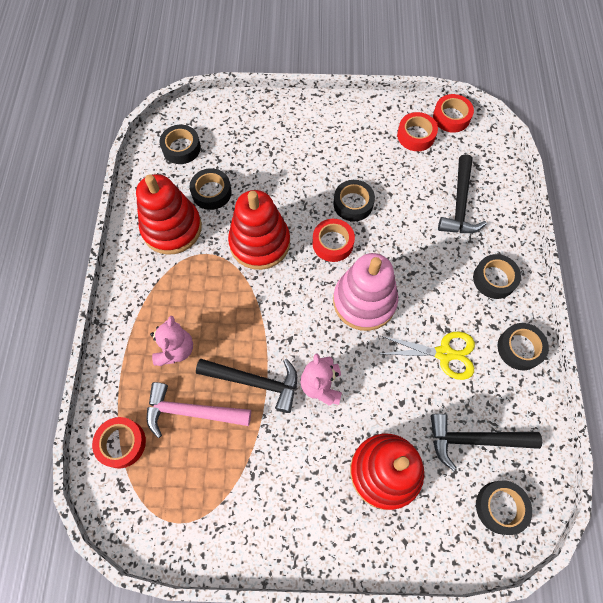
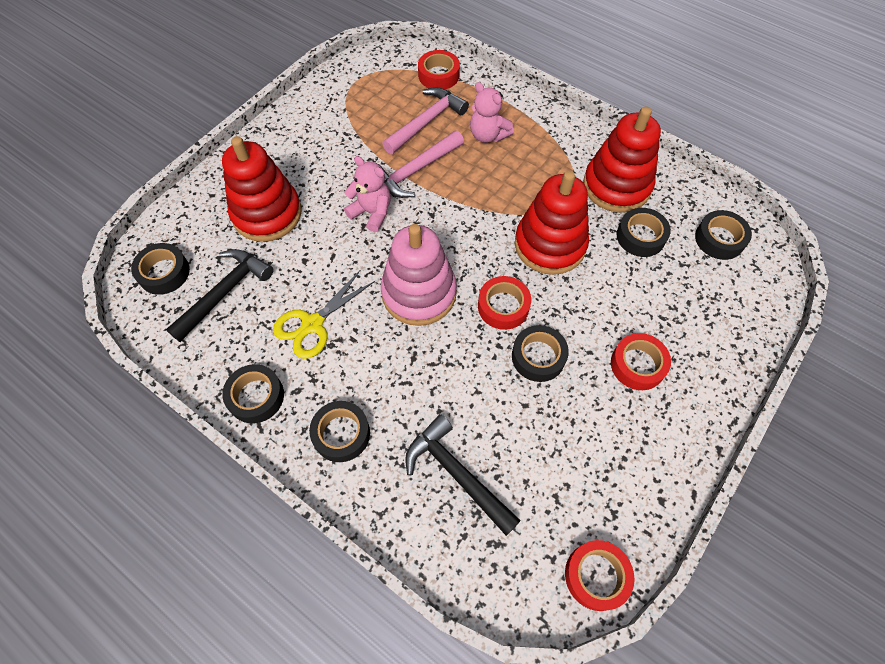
camera: 125 degrees right, 5 degrees down
black hammer [196,359,297,413] -> pink hammer [378,130,464,198]
red tape [397,112,438,151] -> red tape moved to [611,333,671,390]

